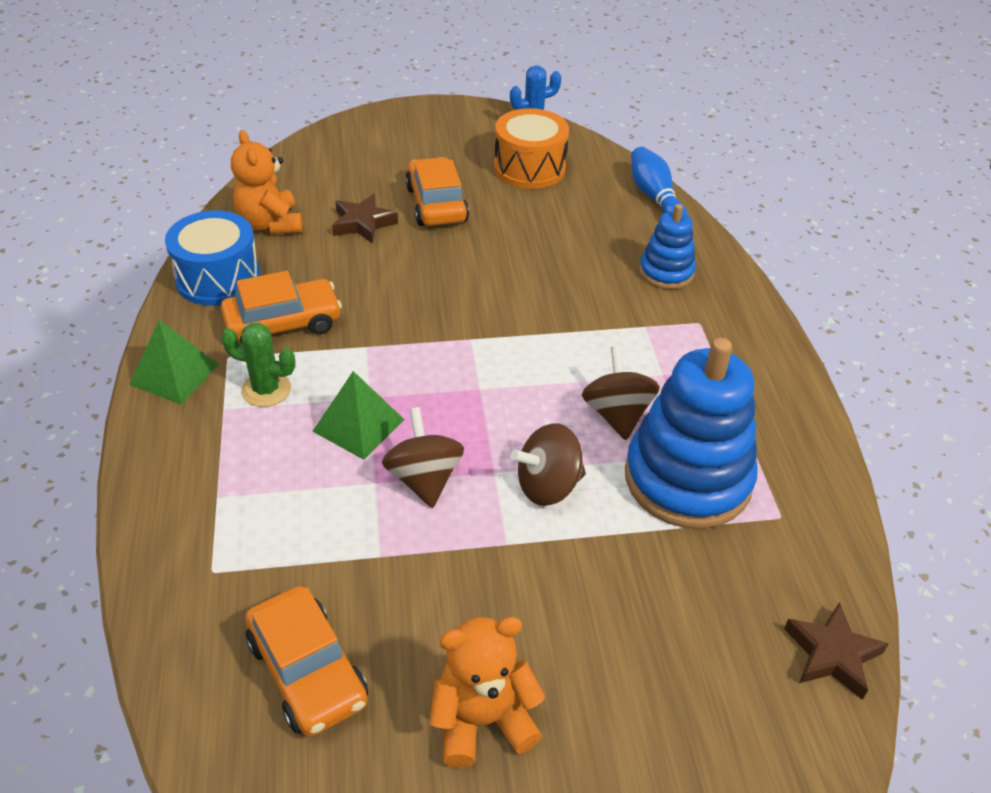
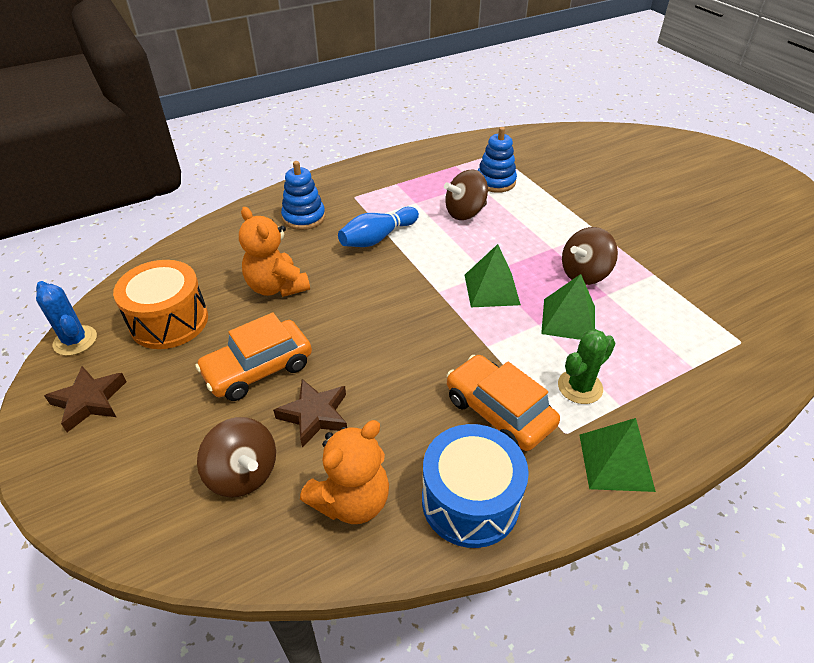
camera: 110 degrees left, 0 degrees up
green cactus [221,322,296,407] -> green cactus turned 60 degrees clockwise [558,329,616,404]
orange car [245,586,368,737] -> none
orange teddy bear [429,617,545,768] -> orange teddy bear moved to [239,207,310,297]
brown spinning top [510,423,586,506] -> brown spinning top moved to [197,417,276,497]
blue stacking toy [625,338,758,529] -> blue stacking toy [478,127,517,193], size x0.53
blue bowling pin [631,147,687,214] -> blue bowling pin moved to [338,207,419,247]
brown star [784,602,888,700] -> brown star moved to [44,366,127,432]
none -> green pyramid [465,244,521,307]

